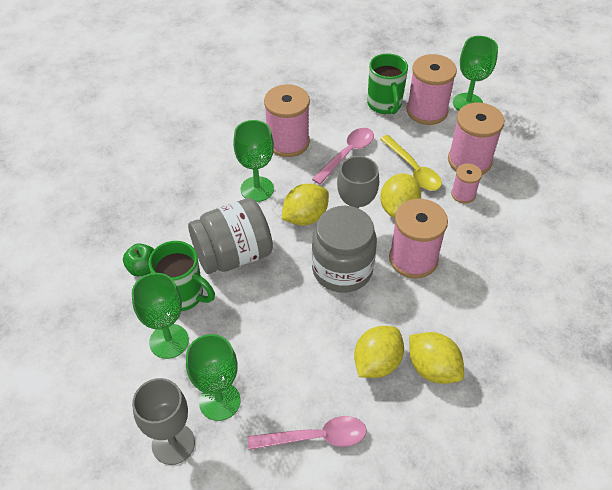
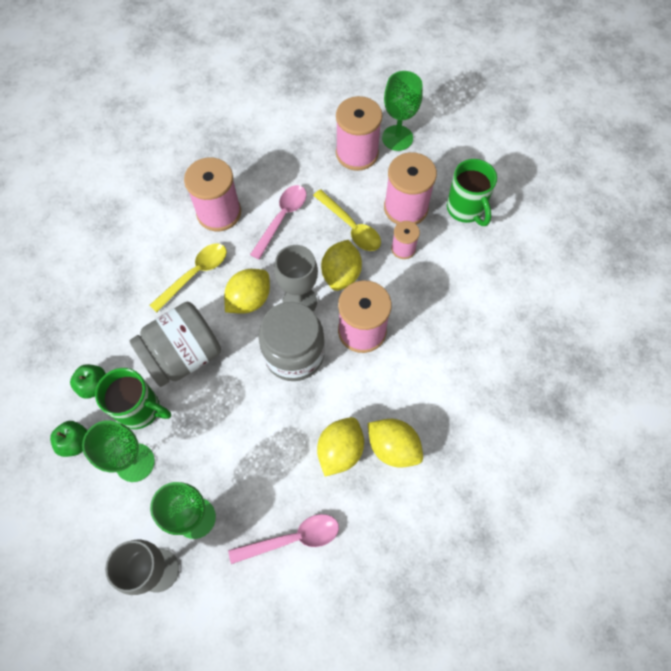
camera: 10 degrees left, 15 degrees up
green goblet [233,120,274,202] -> yellow spoon [149,243,227,312]
green mug [367,53,408,114] -> green mug moved to [447,159,497,226]
none -> green apple [50,421,87,457]

